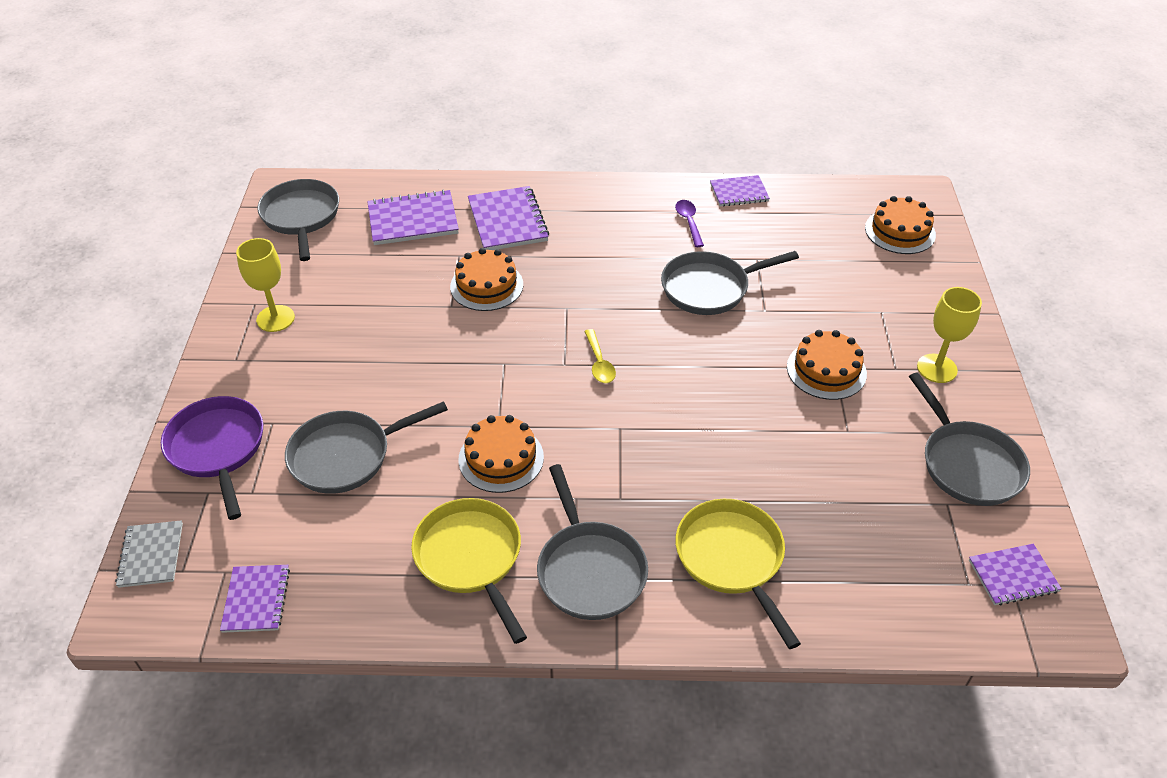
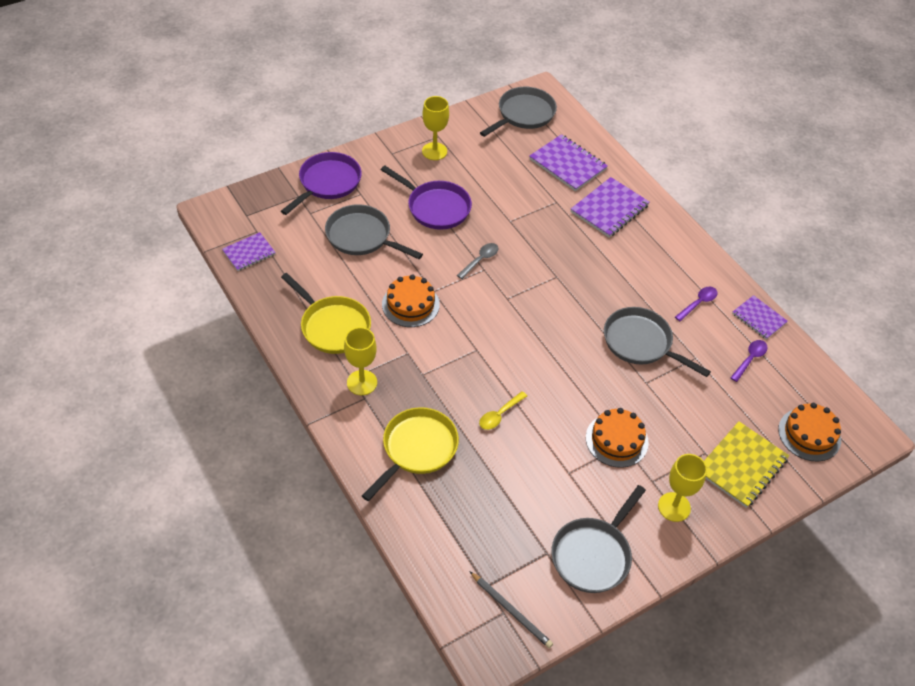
camera: 55 degrees right, 5 degrees up
grey notebook [115,520,183,588] -> none
yellow pan [411,498,527,644] -> yellow pan turned 105 degrees clockwise [281,273,371,354]
orange cake [450,248,523,311] -> none
grey pan [537,464,648,620] -> yellow goblet [344,327,377,395]
yellow spoon [584,329,616,383] -> yellow spoon moved to [479,391,527,430]
purple notebook [969,544,1062,606] -> grey pencil [469,571,553,648]
none -> purple pan [381,166,472,230]
none -> grey spoon [457,243,498,279]
none -> yellow notebook [704,421,789,508]
none -> purple spoon [730,340,768,382]

